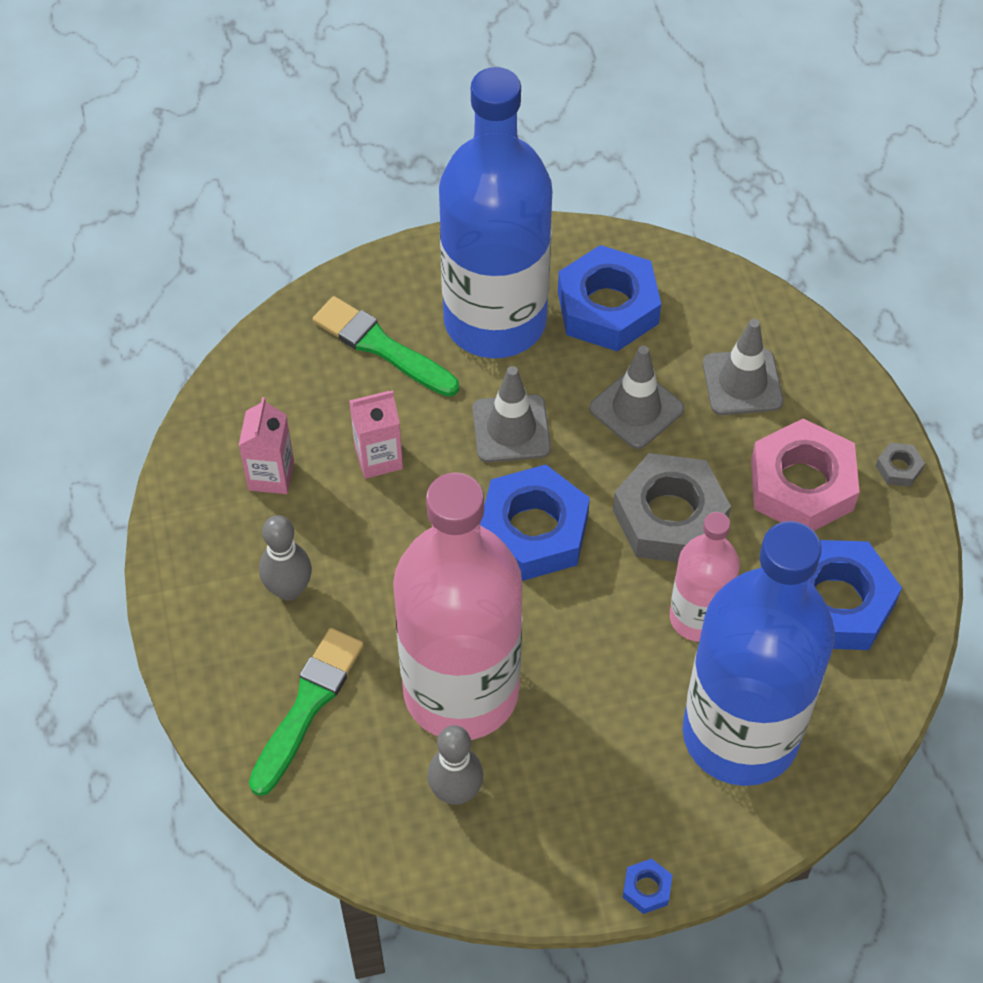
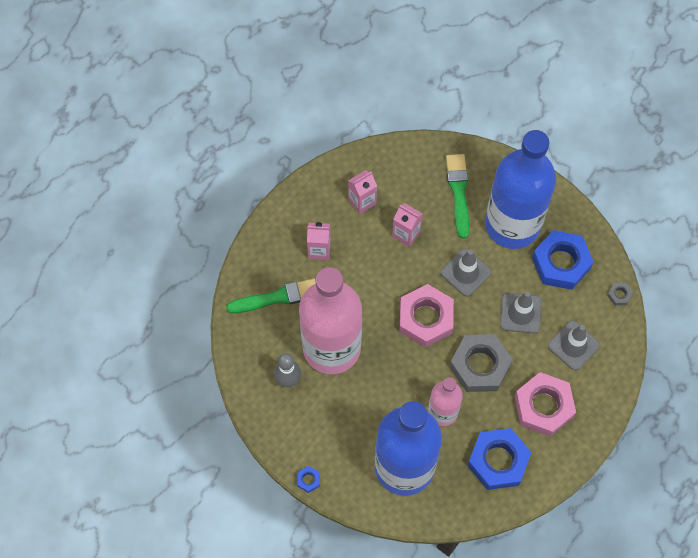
camera: 50 degrees right, 10 degrees up
grey bowling pin [259,515,312,600] -> pink carton [307,222,331,260]
blue nut [480,465,590,581] -> pink nut [400,284,454,348]
grey nut [876,443,925,487] -> grey nut moved to [608,283,633,306]

